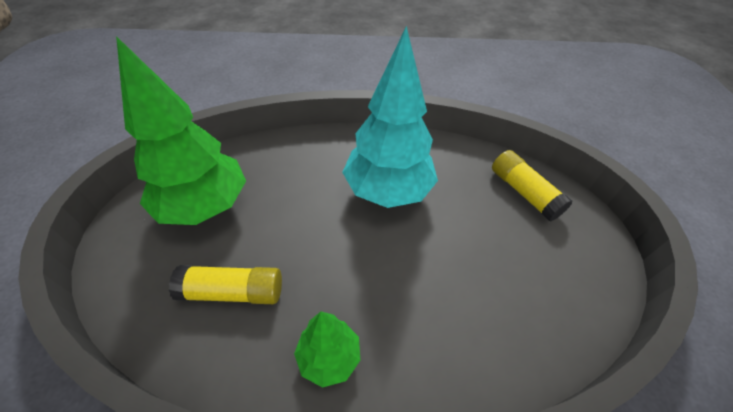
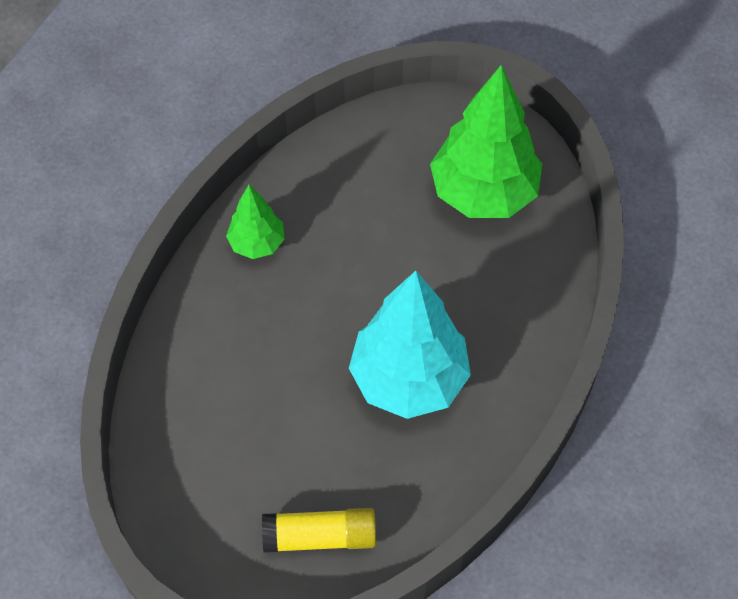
camera: 120 degrees right, 10 degrees up
yellow glue stick [169,265,282,304] -> none

